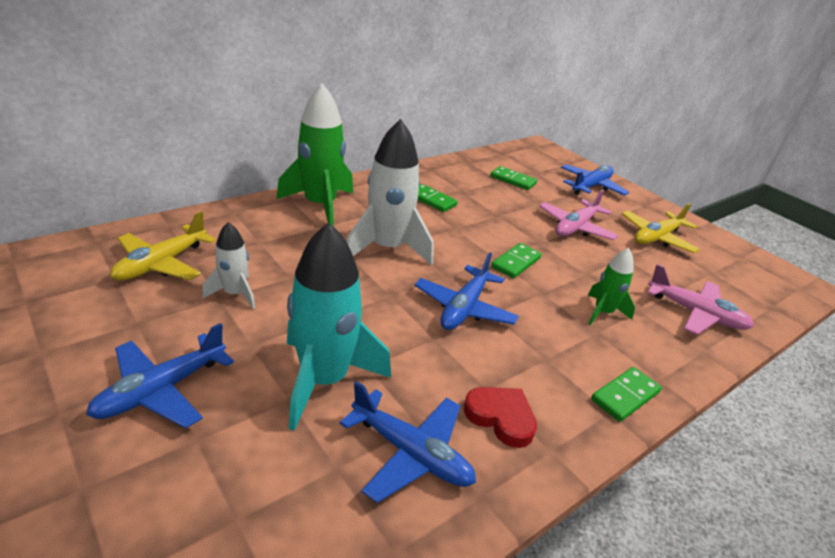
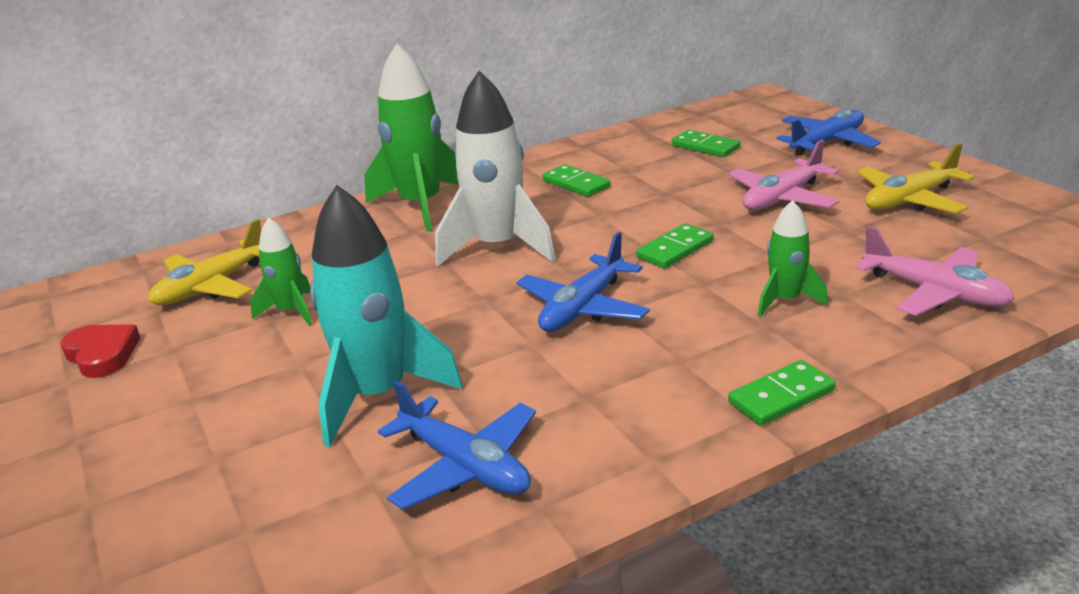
camera: 15 degrees right, 5 degrees down
blue plane [86,323,234,428] -> none
white rocket [202,222,255,309] -> green rocket [250,217,312,326]
red heart [464,387,537,448] -> red heart moved to [60,325,140,378]

